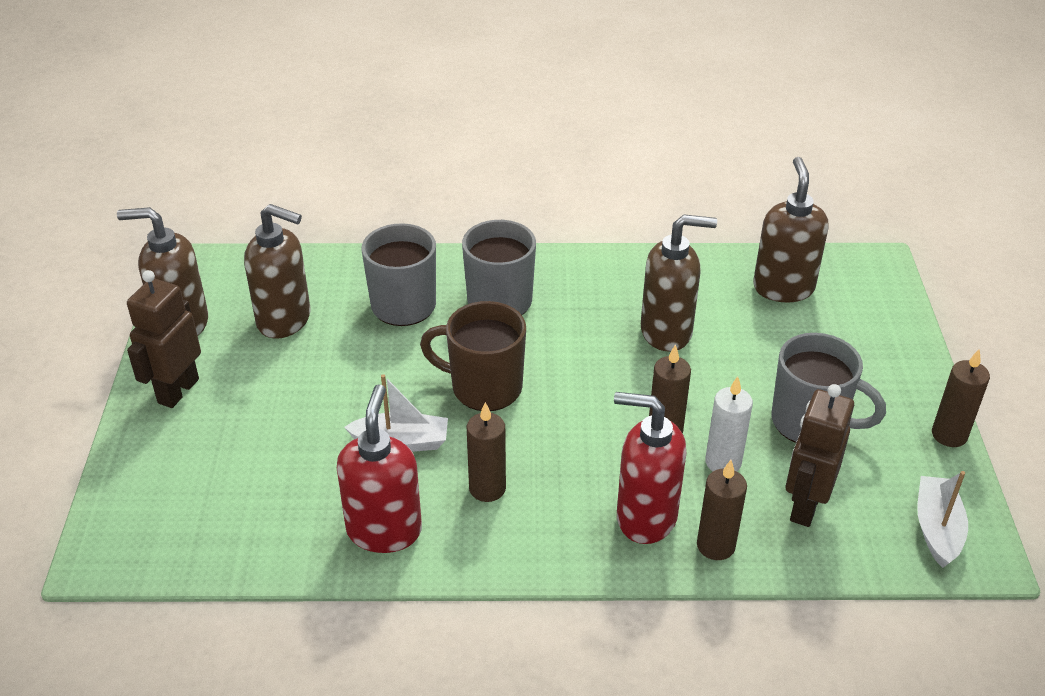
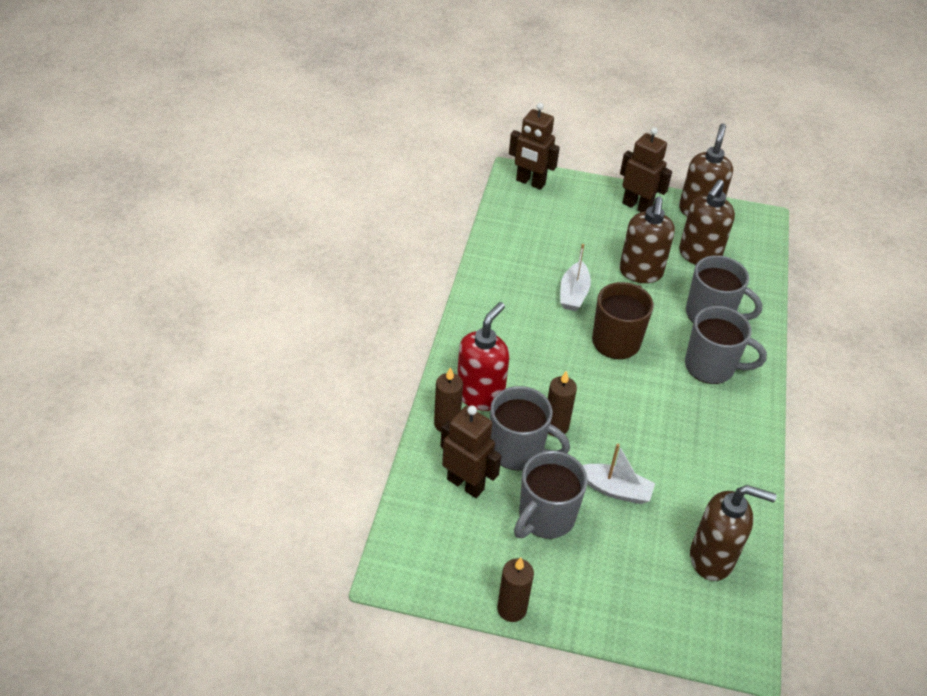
camera: 100 degrees right, 5 degrees up
red soap dispenser [337,384,422,553] -> none
brown candle [467,402,506,502] -> none
brown soap dispenser [641,214,717,352] -> brown soap dispenser moved to [619,196,675,283]
white candle [705,376,753,471] -> grey mug [490,386,570,470]
white boat [917,471,968,568] -> white boat moved to [583,444,655,504]
none -> brown robot [509,103,560,190]

